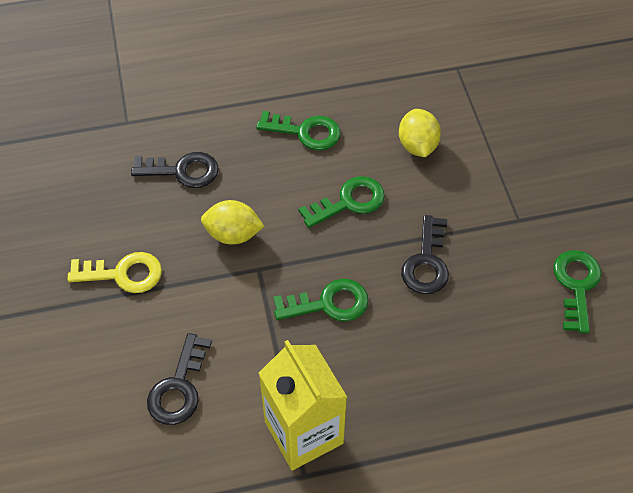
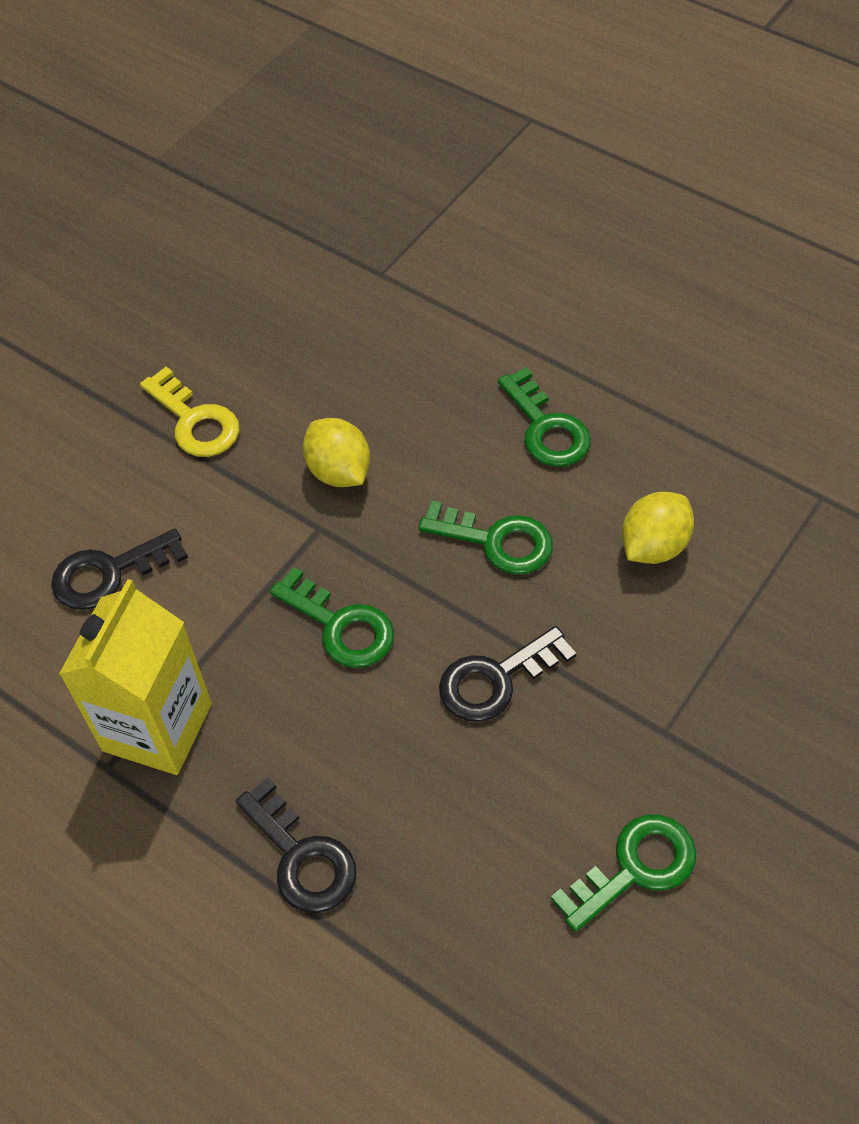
camera: 50 degrees right, 0 degrees up
black key [131,152,219,188] -> black key moved to [236,777,356,913]

